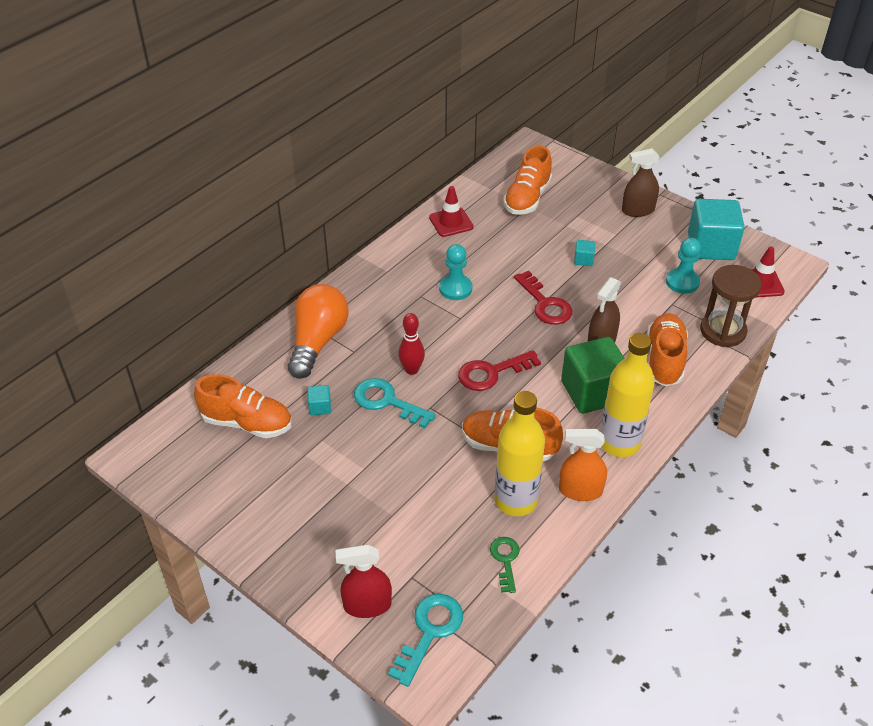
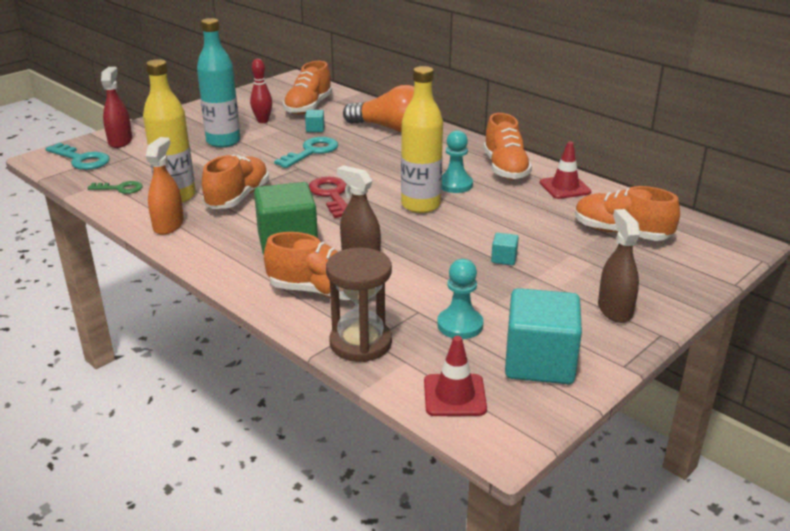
camera: 95 degrees right, 15 degrees down
red bowling pin [398,313,425,375] -> red bowling pin moved to [250,59,272,123]
red key [514,271,572,325] -> none
yellow bottle [600,333,655,457] -> yellow bottle moved to [401,66,443,213]
none -> turquoise bottle [197,18,240,148]
none -> orange shoe [484,113,532,180]

